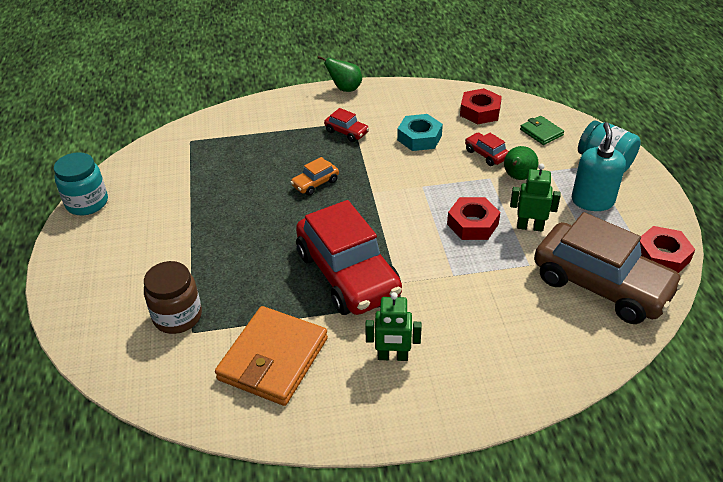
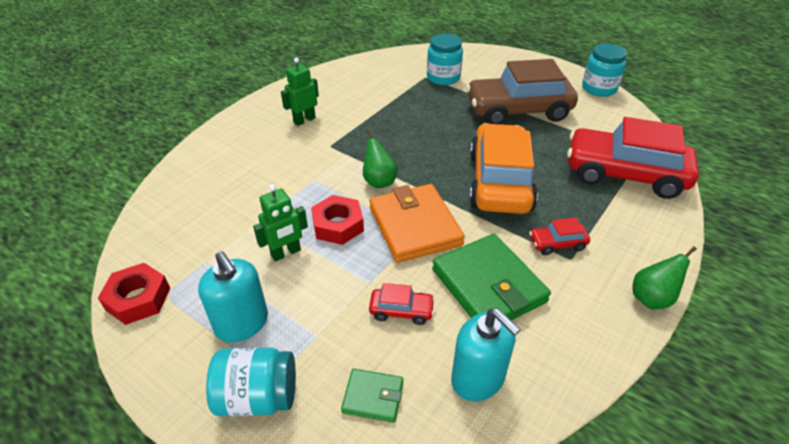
camera: 135 degrees right, 0 degrees up
brown jar [144,261,202,334] -> turquoise jar [427,33,463,85]
orange wallet [215,306,328,406] -> orange wallet moved to [369,184,465,263]
orange car [291,157,339,195] -> orange car [469,123,538,214], size x2.41
red car [296,200,402,315] -> red car moved to [567,117,699,199]
turquoise nut [397,114,443,151] -> green wallet [432,234,551,320]
red nut [460,88,502,125] -> turquoise soap dispenser [451,308,521,401]
green pear [504,146,538,180] -> green pear moved to [363,130,398,188]
brown car [534,212,684,324] -> brown car moved to [466,59,578,124]

